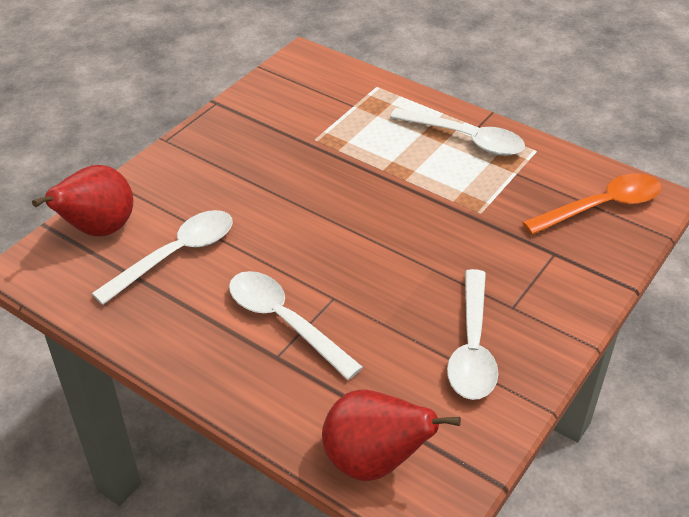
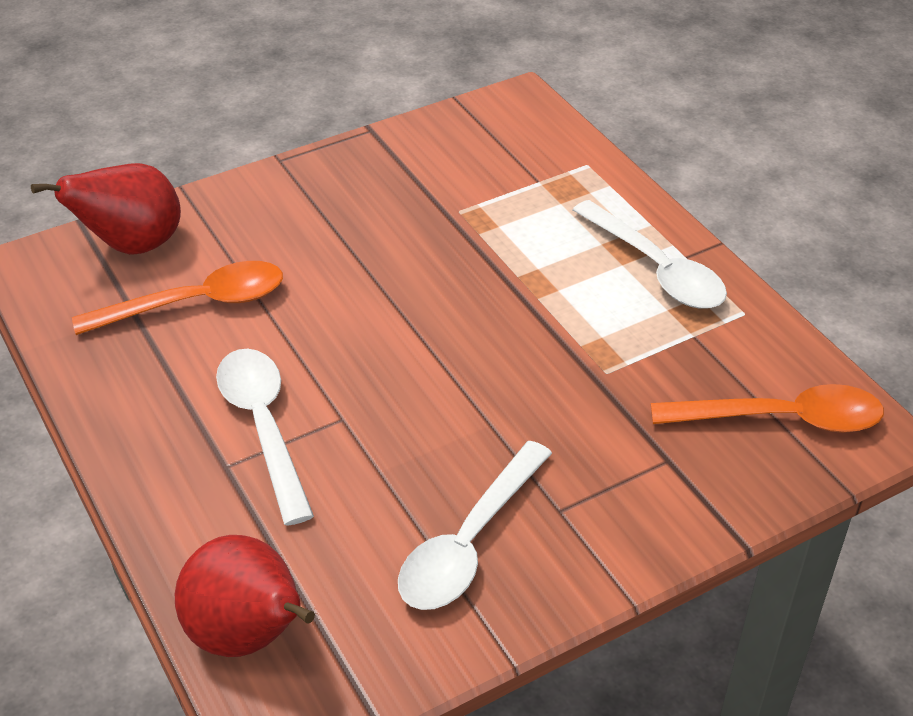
camera: 25 degrees right, 0 degrees up
white spoon [91,210,233,305] -> orange spoon [72,261,283,335]

